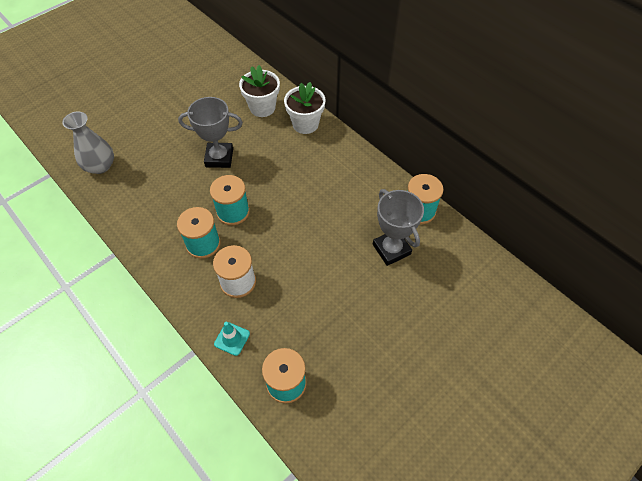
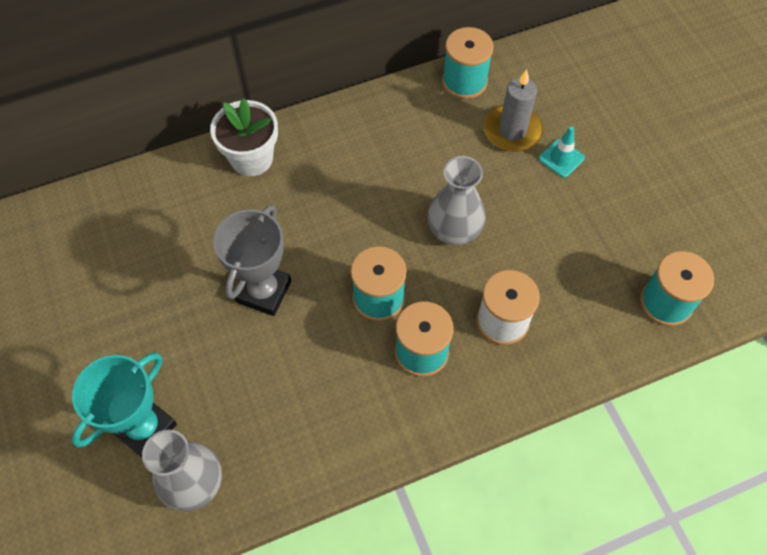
camera: 70 degrees left, 5 degrees up
turquoise traffic cone [214,322,250,356] -> turquoise traffic cone moved to [539,126,585,178]
white flower pot [239,65,280,117] -> none
grey trophy [373,189,424,266] -> grey candle [484,69,543,152]
none -> turquoise trophy [72,353,177,457]
none -> grey vase [427,156,486,245]

